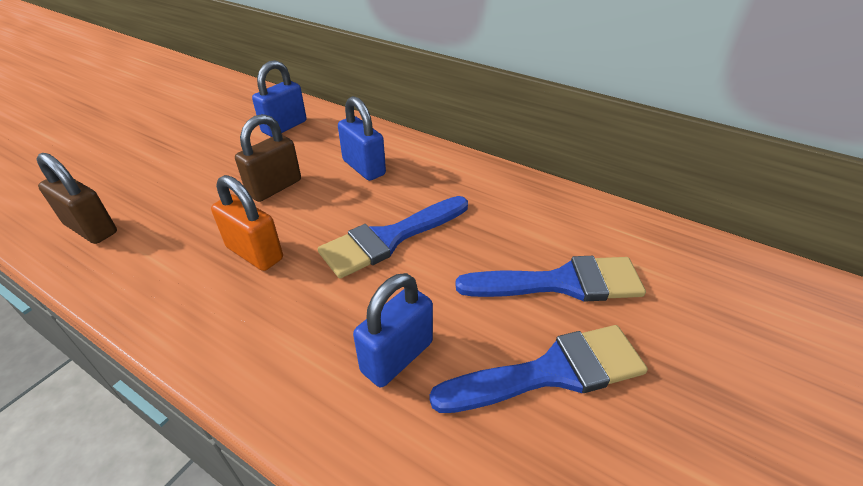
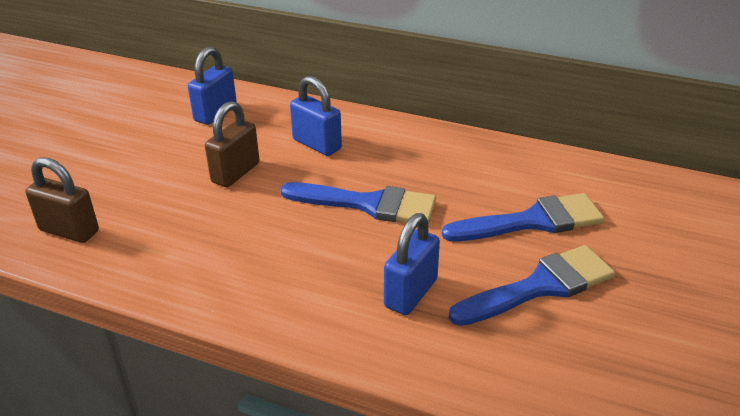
camera: 10 degrees left, 5 degrees down
orange padlock [211,175,283,271] -> none
blue brush [318,196,468,279] -> blue brush turned 120 degrees counterclockwise [281,182,436,224]

